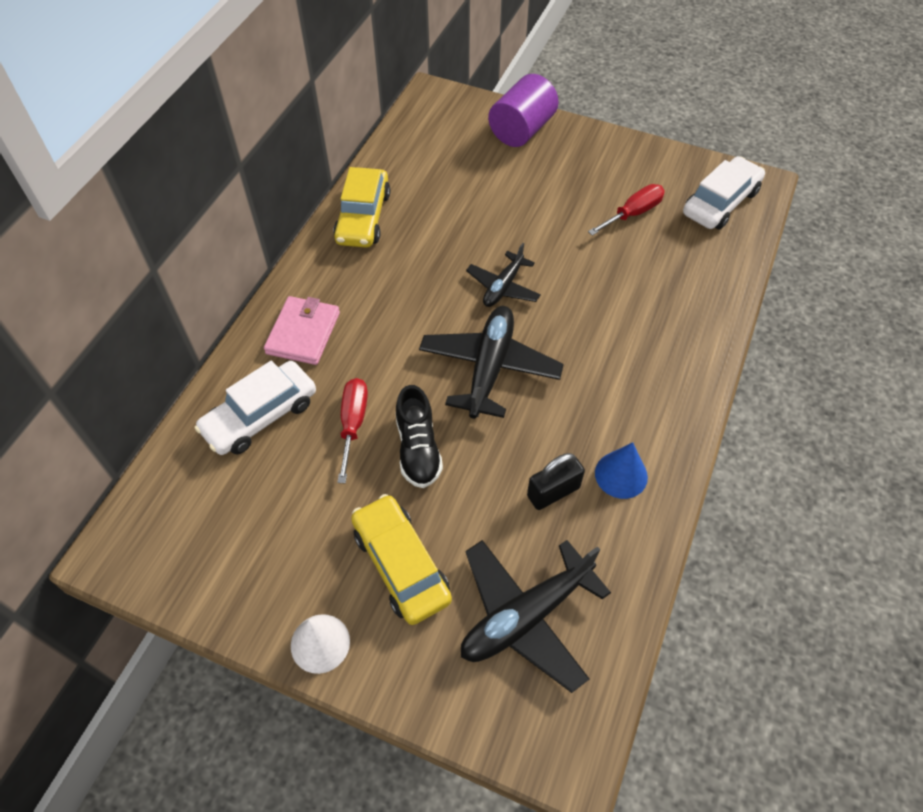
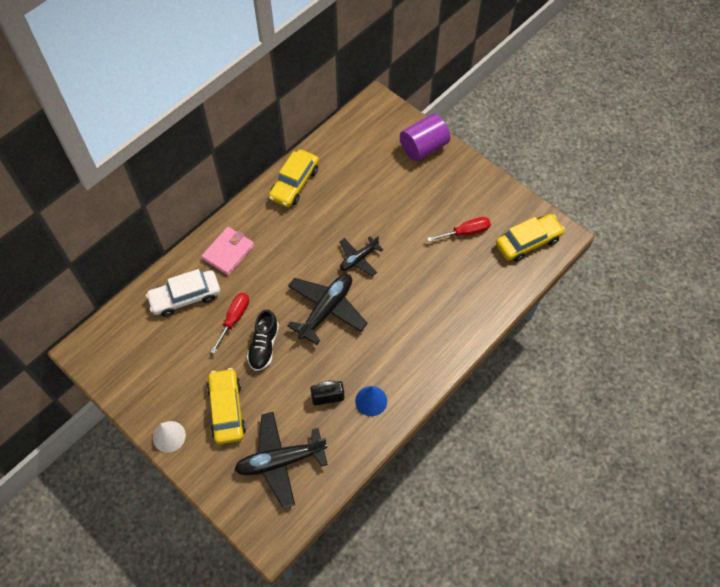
camera: 20 degrees right, 5 degrees up
white car [683,156,765,230] -> yellow car [496,214,565,262]

